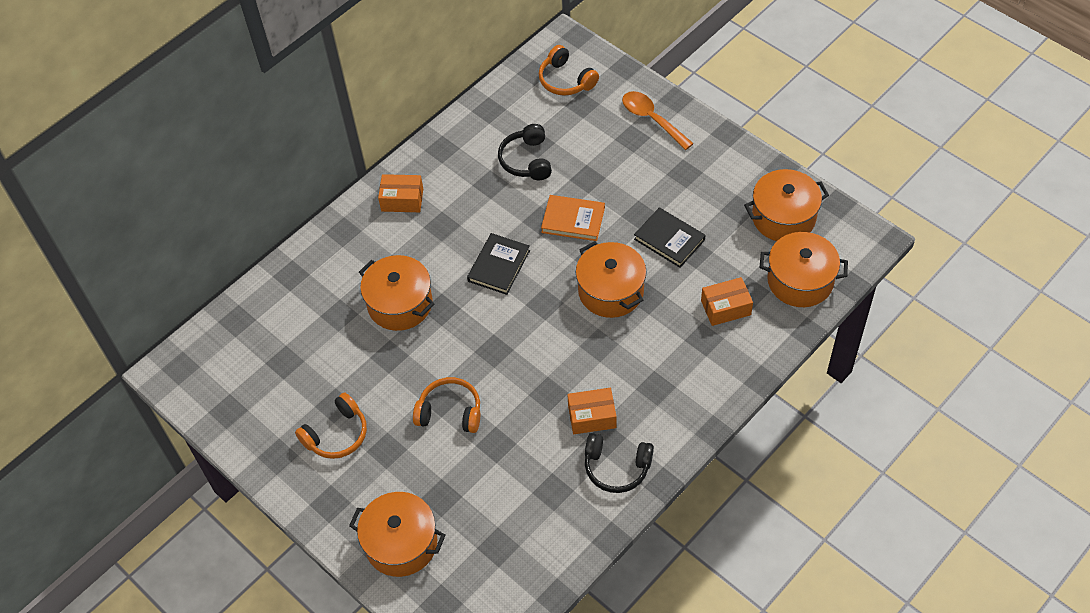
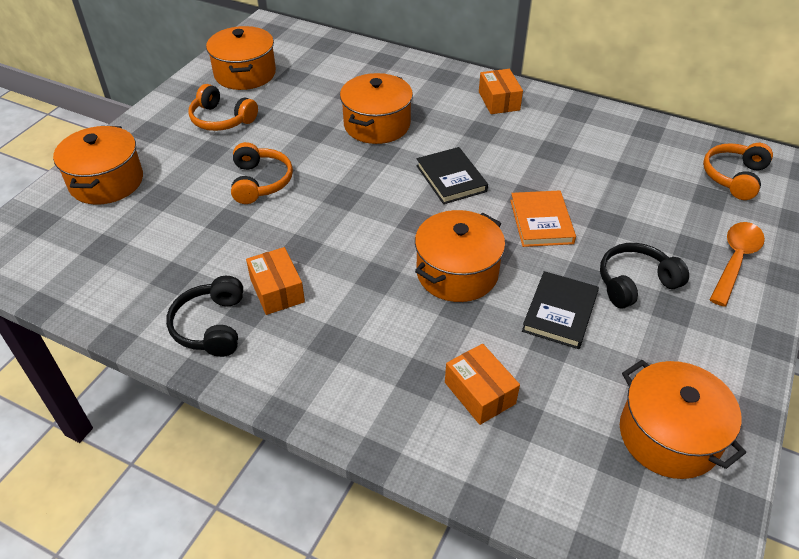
camera: 70 degrees right, 10 degrees down
black book [467,233,530,295] -> black book turned 60 degrees clockwise [416,147,488,204]
black headphones [498,124,552,180] -> black headphones moved to [600,243,689,308]
orange pot [760,232,848,307] -> orange pot moved to [206,26,276,90]

